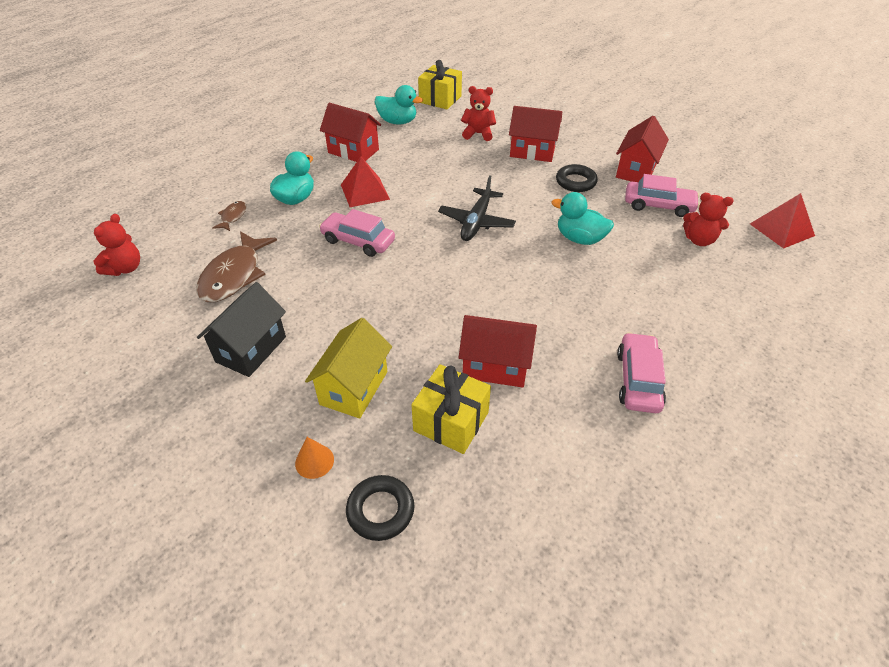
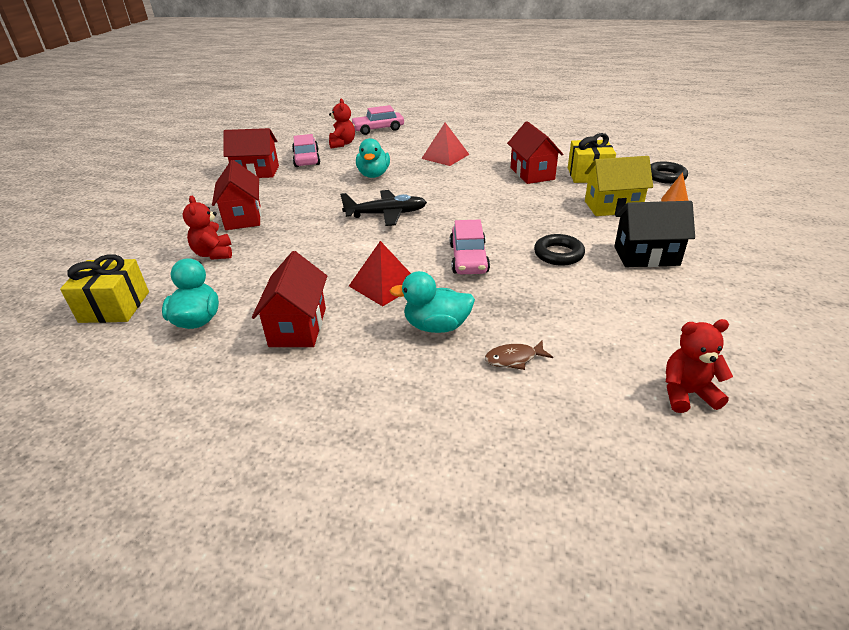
camera: 115 degrees left, 10 degrees down
brown fish [196,231,277,302] -> none
black ring [556,164,598,192] -> black ring moved to [534,234,585,266]
pink car [617,332,666,413] -> pink car moved to [351,105,404,135]
red pyramid [750,193,815,249] -> red pyramid moved to [421,122,470,166]

